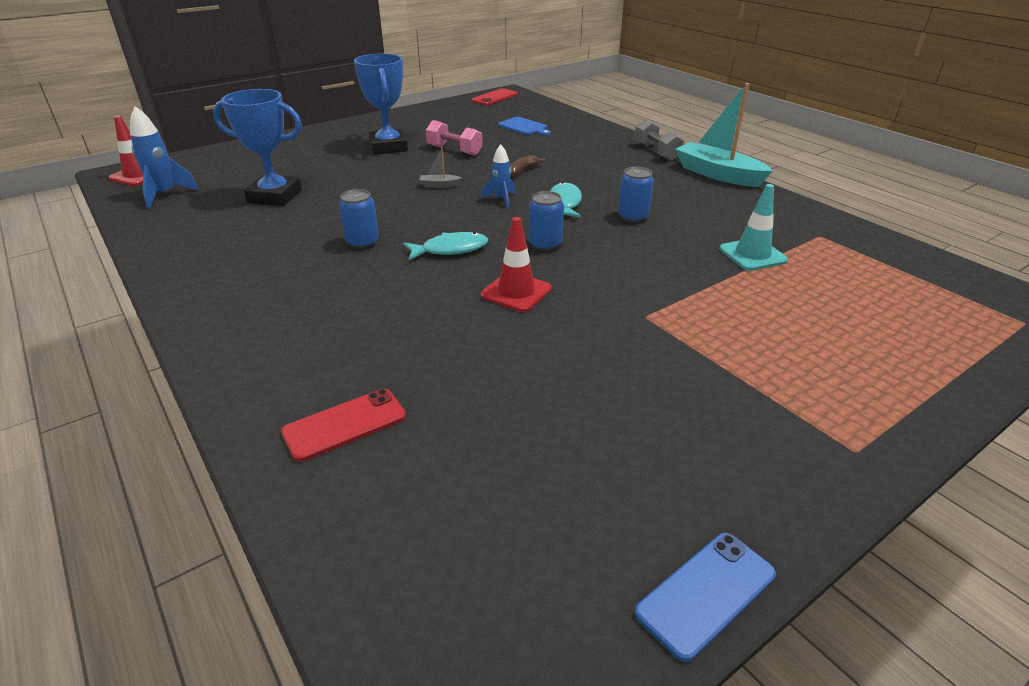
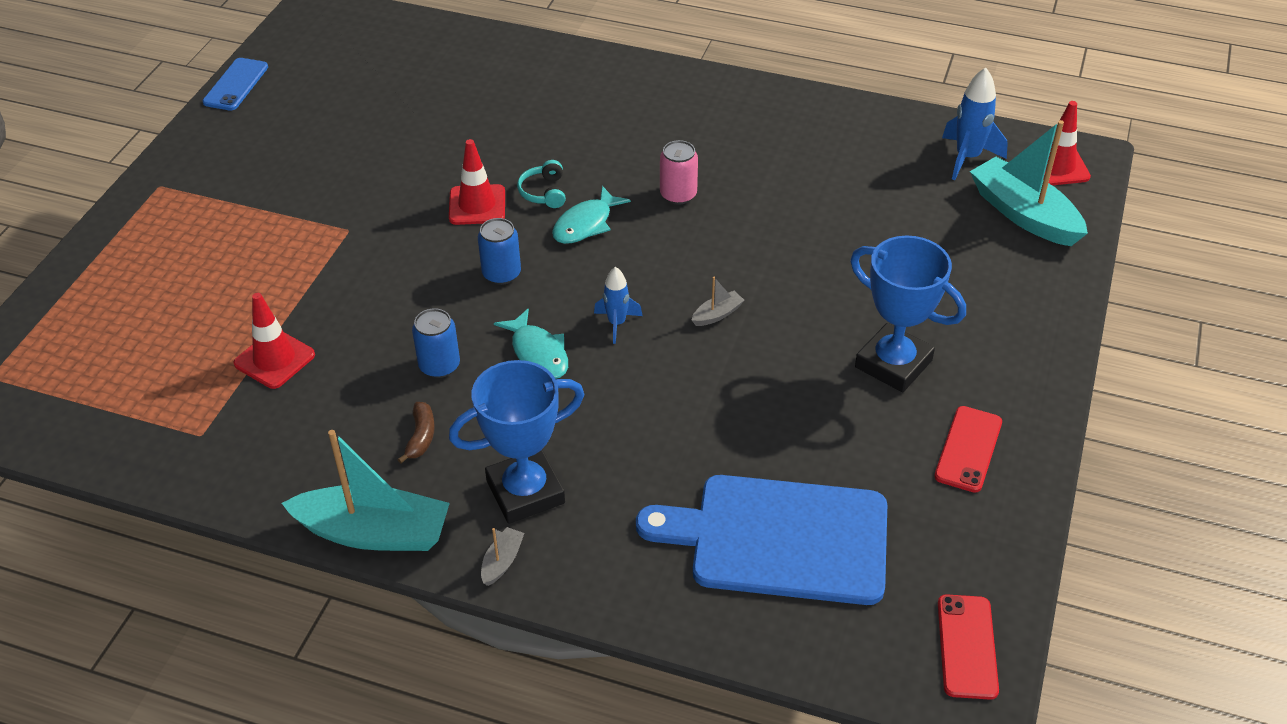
camera: 145 degrees right, 10 degrees up
blue trophy [213,89,302,206] -> blue trophy moved to [449,360,585,524]
red phone [281,389,406,462] -> red phone moved to [934,406,1002,493]
blue can [339,189,379,249] -> pink can [660,140,698,205]
pink dumbbell [426,120,483,156] -> none
blue cutting board [498,117,551,136] -> blue cutting board [636,475,887,605], size x2.19
brown banana [510,155,545,176] -> brown banana moved to [398,402,435,464]
grey dumbbell [634,118,684,161] -> grey boat [481,527,524,586]
turquoise traffic cone [719,184,788,271] -> red traffic cone [233,293,315,389]
none -> turquoise headphones [517,160,566,208]
none -> turquoise boat [970,120,1088,246]

